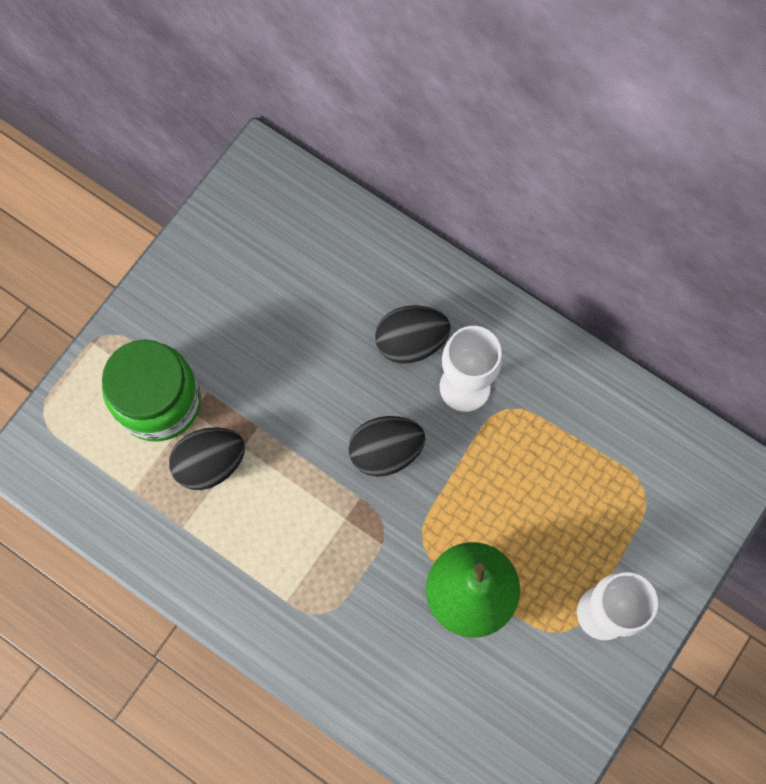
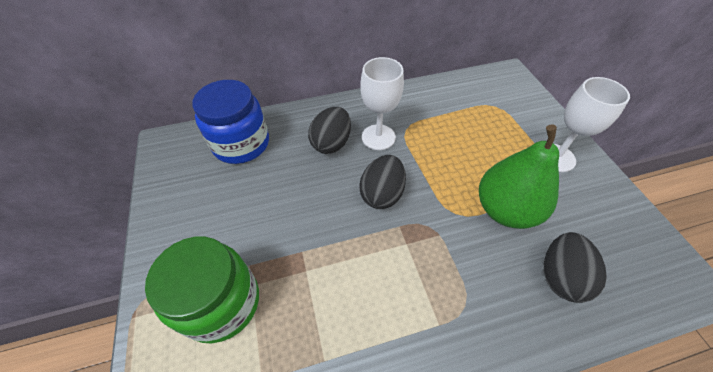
camera: 50 degrees left, 20 degrees down
black egg [169,427,245,490] -> black egg moved to [544,232,607,303]
none -> blue jar [192,80,269,164]

